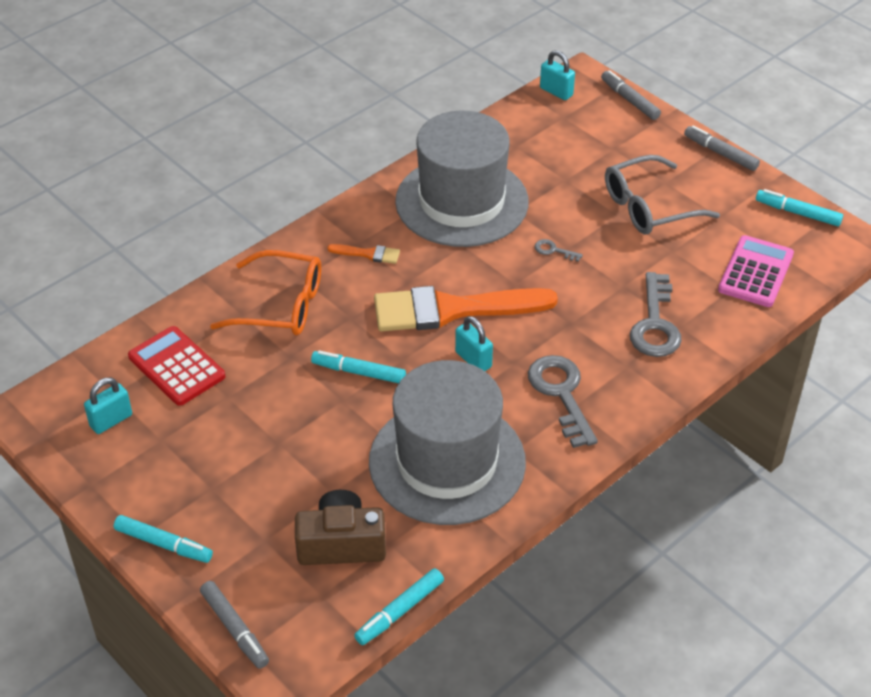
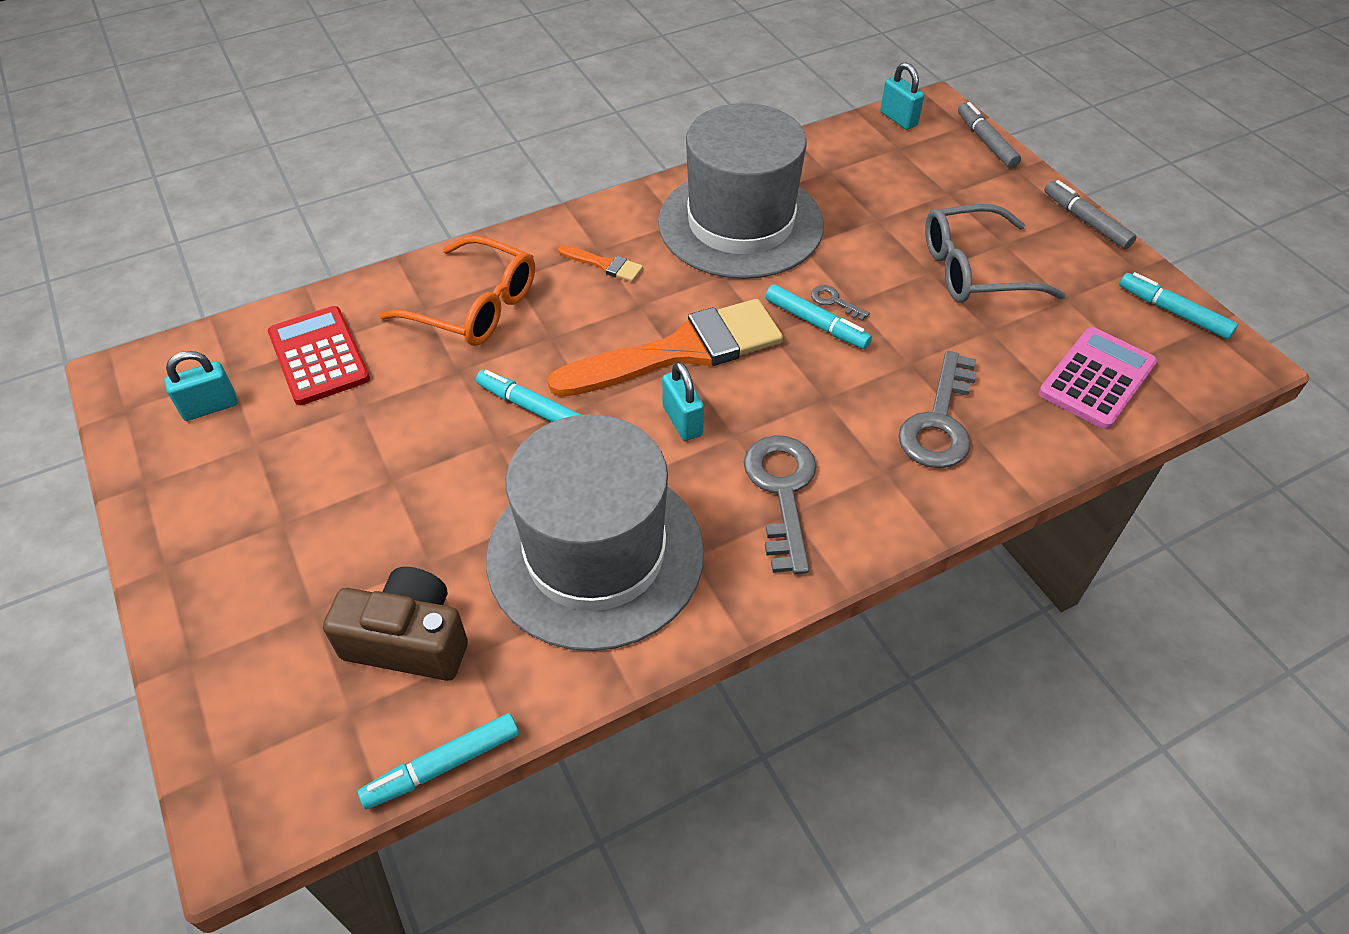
camera: 15 degrees right, 5 degrees up
turquoise marker [114,515,213,563] -> turquoise marker moved to [765,284,872,349]
grey marker [200,581,269,669] -> none
orange brush [374,286,558,332] -> orange brush turned 150 degrees clockwise [547,299,783,397]

